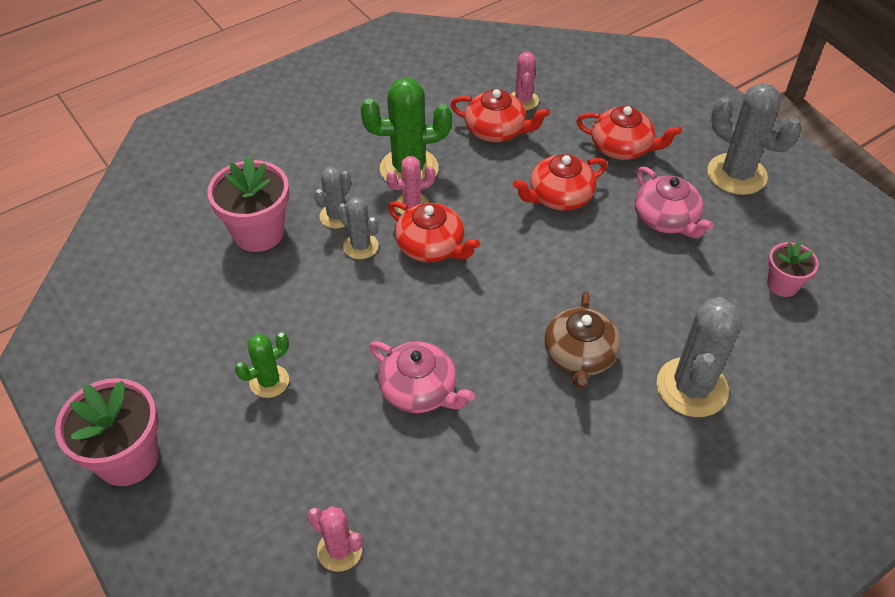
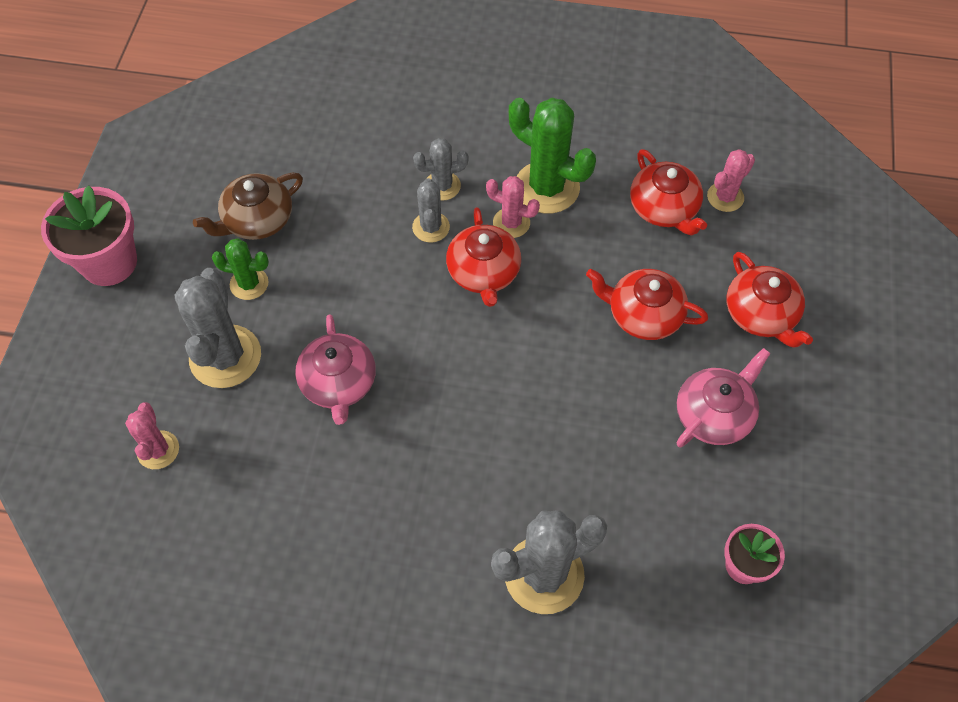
camera: 45 degrees right, 10 degrees up
pink flower pot [207,156,289,252] -> none
brown teapot [544,291,621,389] -> brown teapot moved to [193,173,303,240]
pink teapot [635,167,714,238] -> pink teapot turned 150 degrees counterclockwise [676,348,771,447]
grey cactus [707,83,802,195] -> grey cactus moved to [174,268,261,388]

